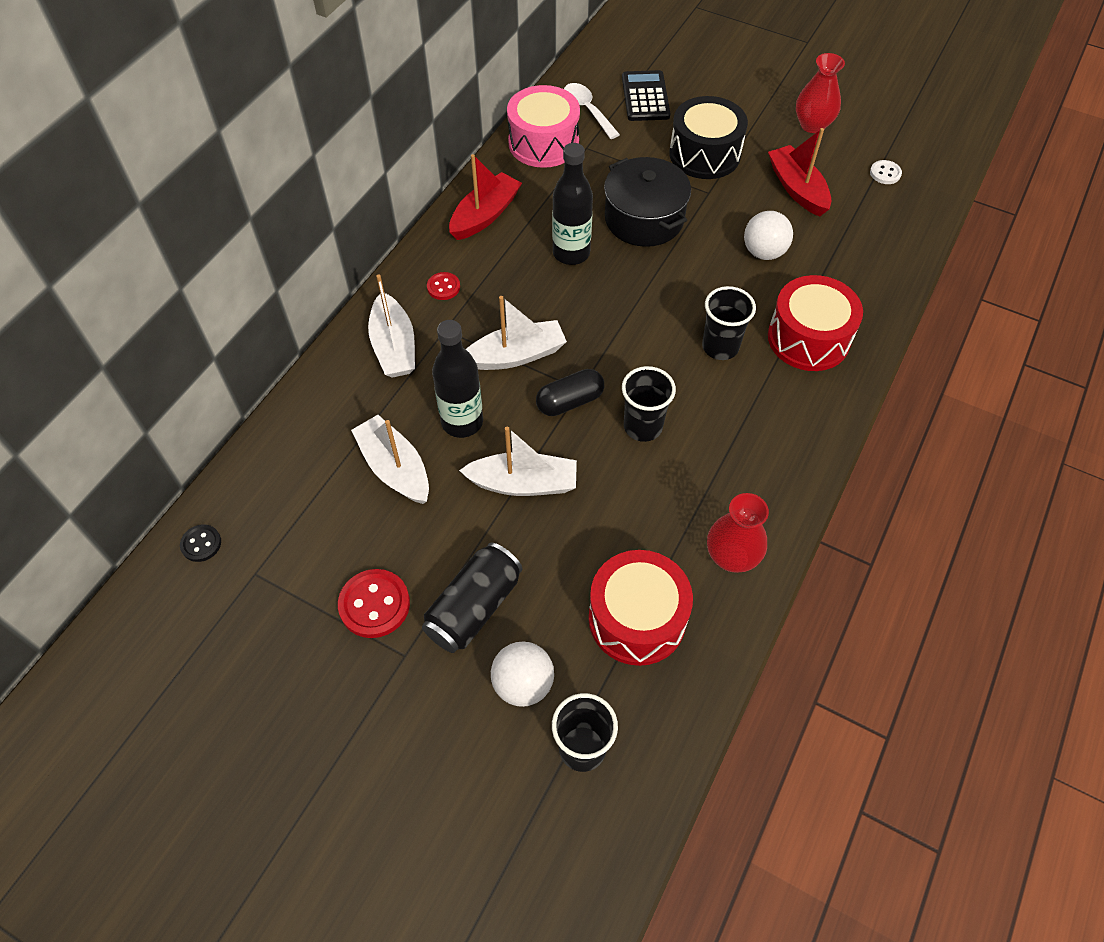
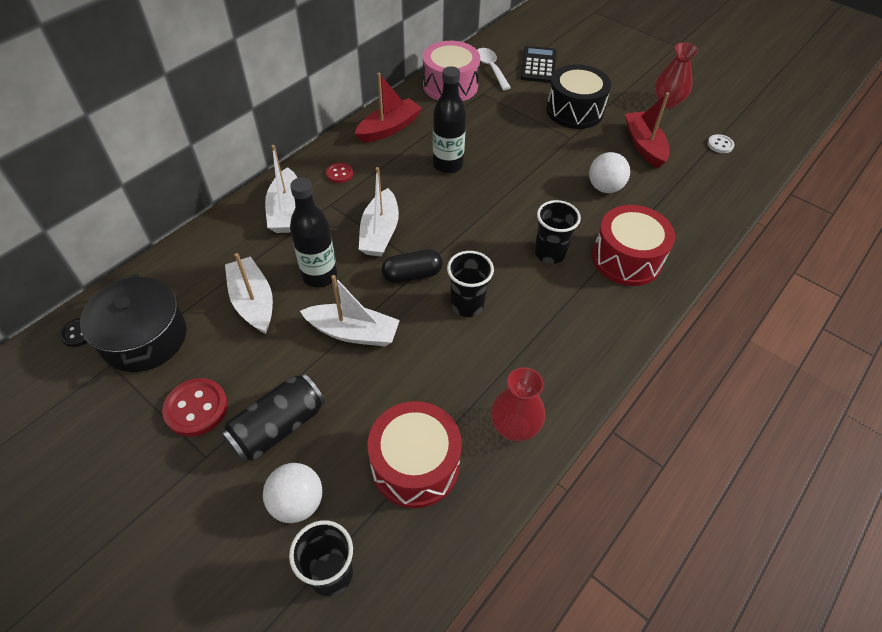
camera: 10 degrees right, 5 degrees down
white boat [466,296,567,370] -> white boat turned 105 degrees clockwise [359,167,399,257]
black pot [604,157,691,247] -> black pot moved to [80,274,186,372]

